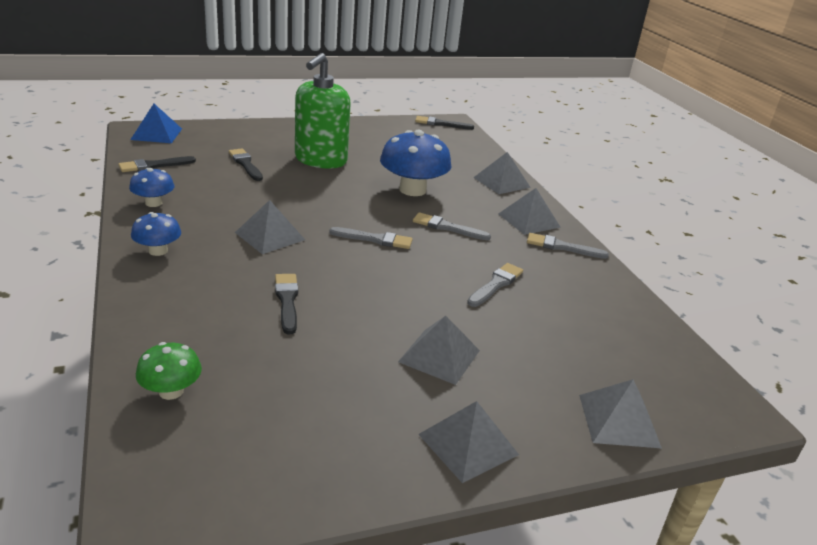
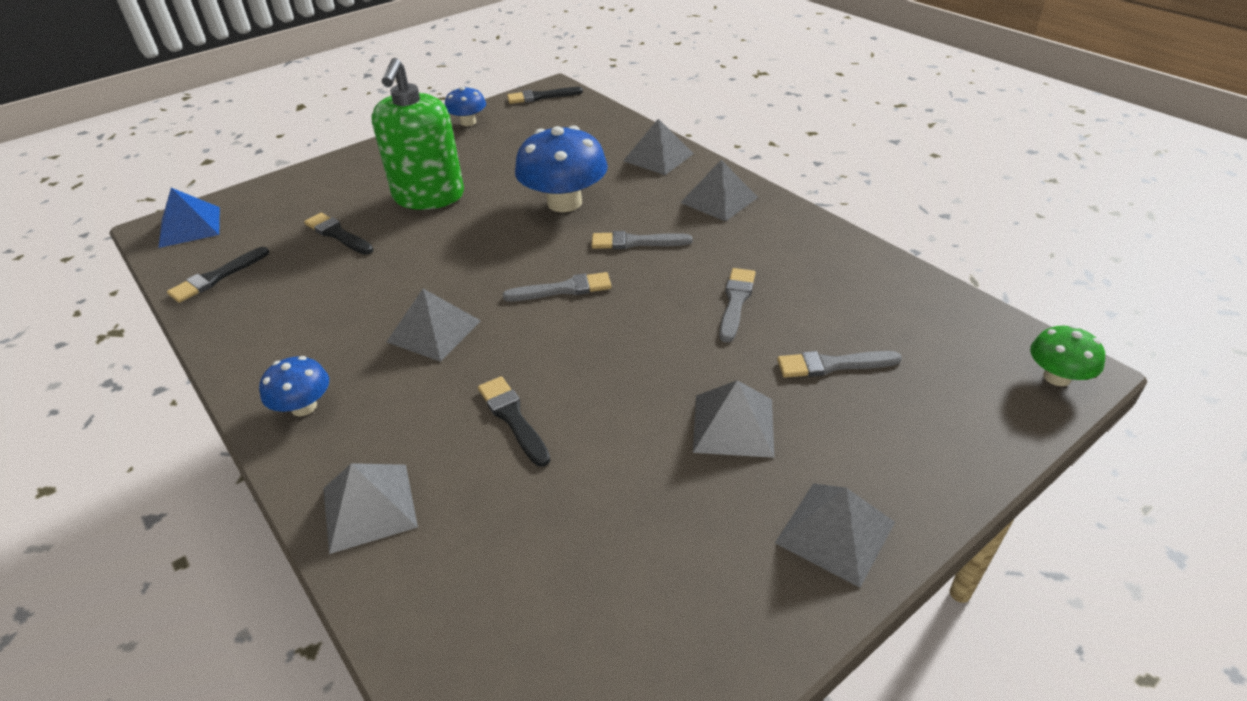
camera: 15 degrees left, 10 degrees up
blue mushroom [129,168,174,207] -> blue mushroom moved to [445,86,486,126]
green mushroom [136,342,202,400] -> green mushroom moved to [1030,325,1105,386]
grey brush [527,233,609,259] -> grey brush moved to [777,351,902,378]
grey pyramid [579,379,662,448] -> grey pyramid moved to [324,463,418,554]

